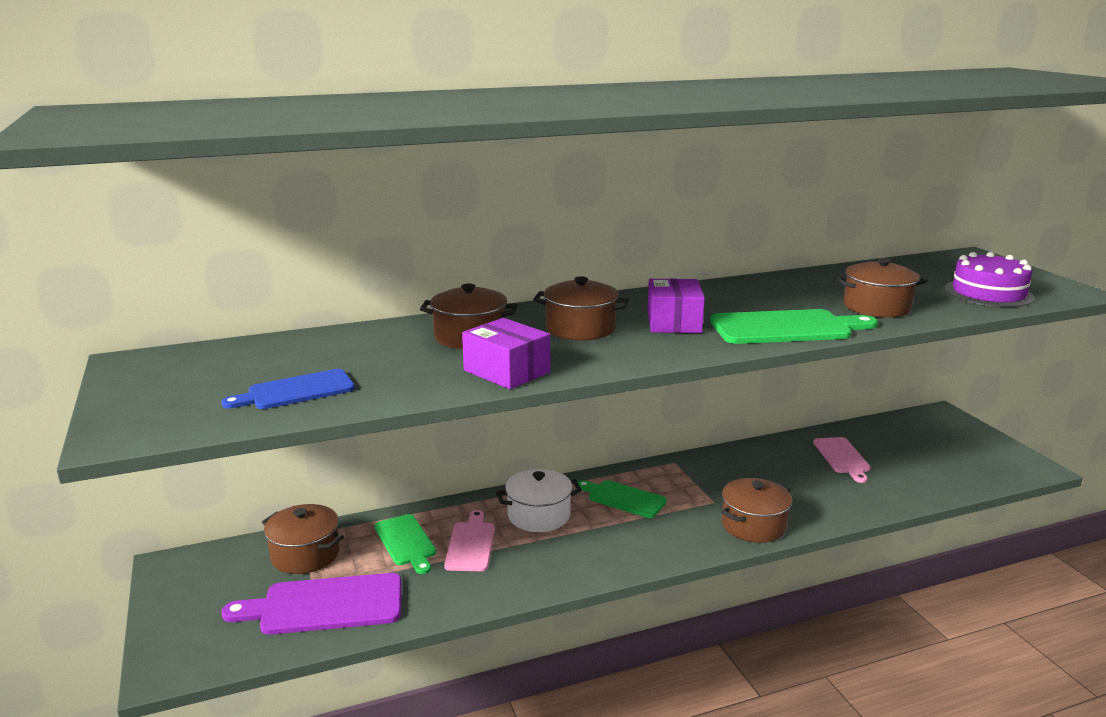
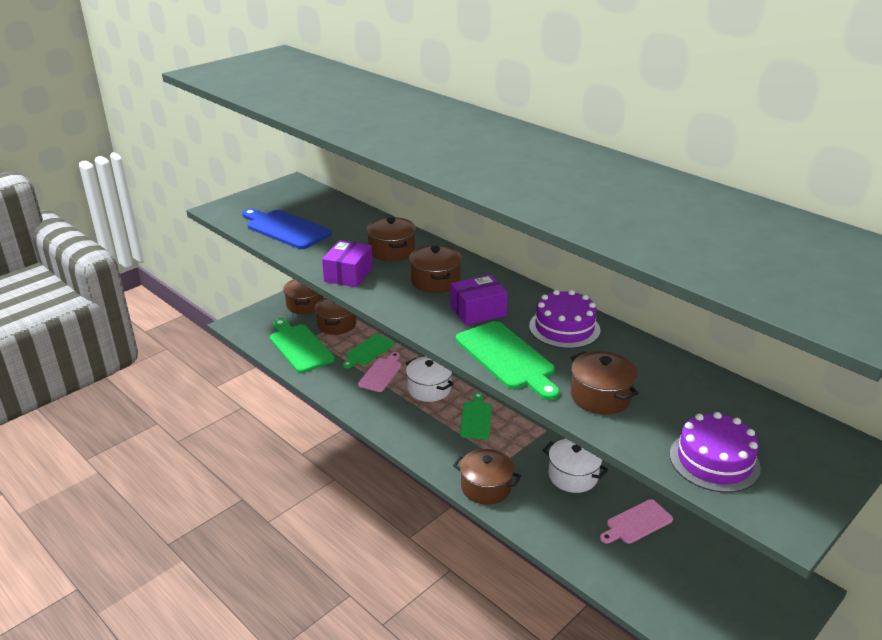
camera: 65 degrees right, 10 degrees up
blue cutting board [221,369,355,409] -> blue cutting board [242,209,332,249], size x1.56
purple cutting board [222,573,402,635] -> green cutting board [270,319,335,373]
pink cutting board [444,510,495,571] -> pink cutting board turned 45 degrees counterclockwise [358,352,402,392]
none -> brown pot [283,279,324,314]
none -> purple cake [529,290,601,349]
none -> white pot [543,439,608,493]

